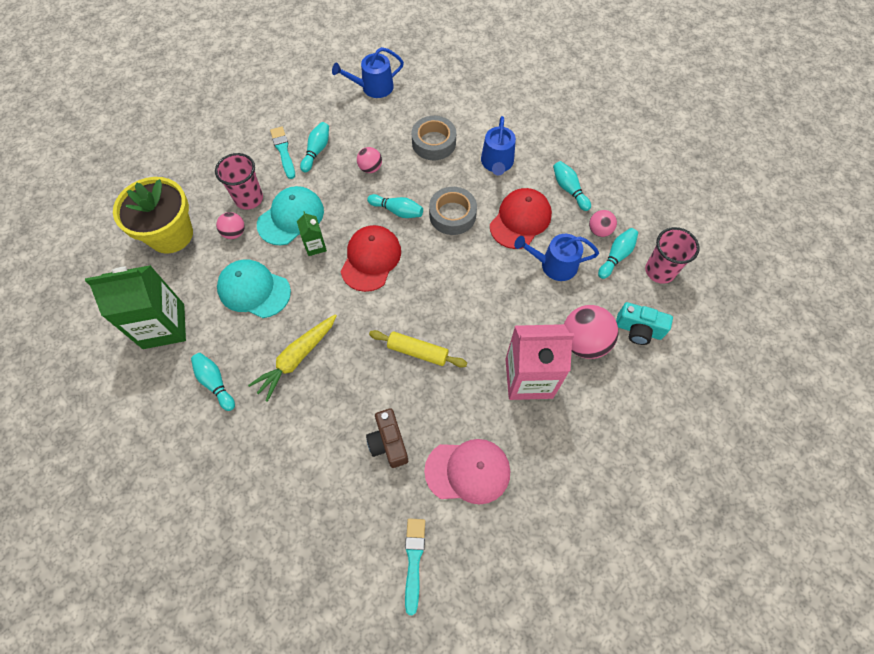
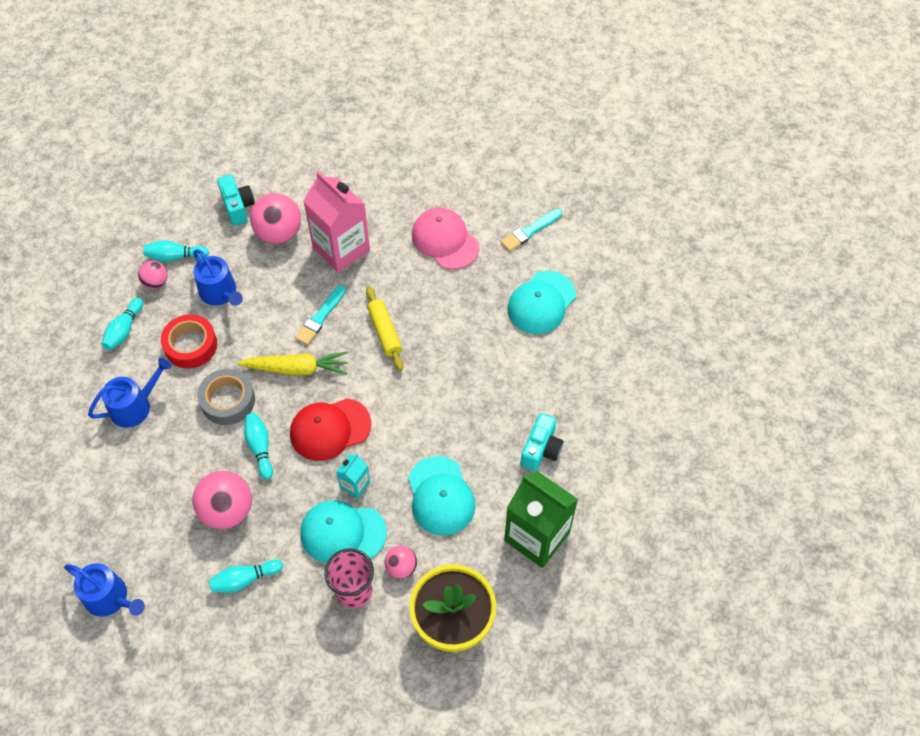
camera: 130 degrees left, 5 degrees down
turquoise bowling pin [191,353,235,411] -> turquoise camera [520,413,563,471]
yellow carrot [248,314,337,402] -> yellow carrot moved to [237,351,348,375]
turquoise brush [270,127,295,179] -> turquoise brush moved to [295,285,346,345]
green carton [297,211,327,256] -> turquoise carton [336,453,370,499]
pink ball [357,147,382,173] -> pink ball [193,471,252,529], size x1.82
brown camera [366,409,408,468] -> none
grey tape [411,116,456,160] -> none
red cap [490,188,552,249] -> red tape [161,314,217,369]
pink cup [645,227,700,284] -> none
none -> turquoise cap [507,271,576,334]

